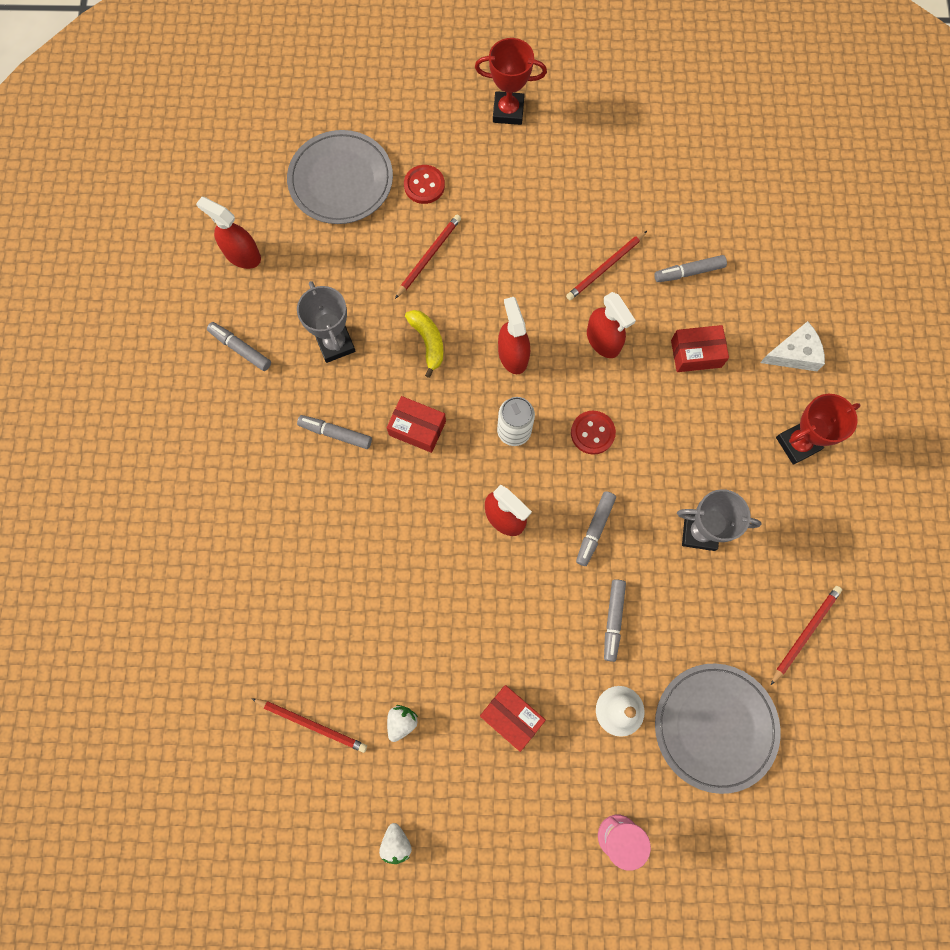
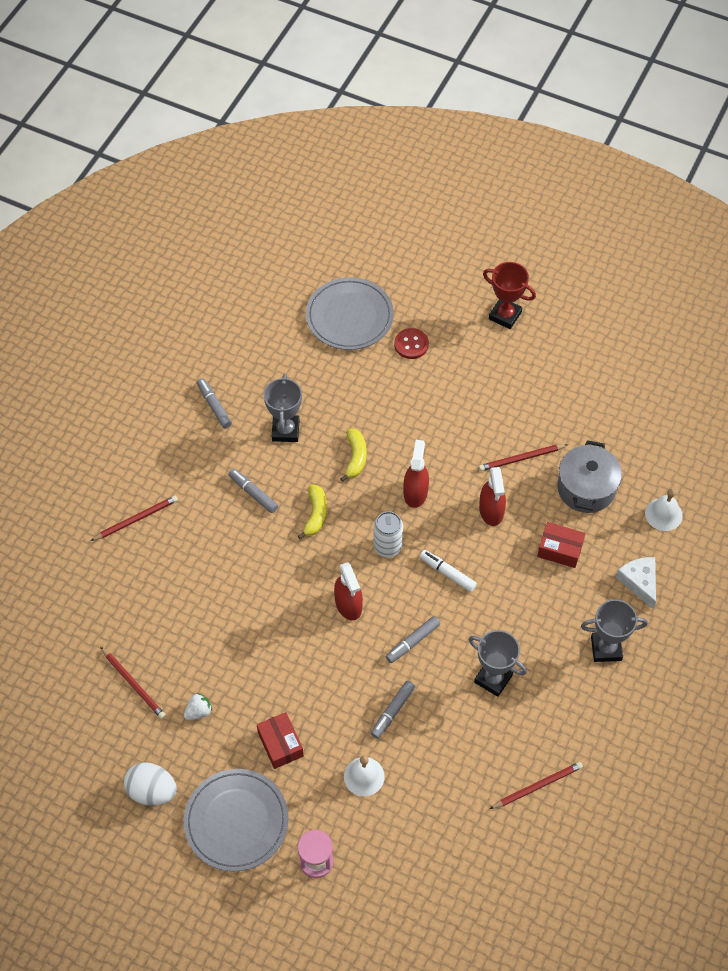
camera: 25 degrees right, 15 degrees down
red spray bottle [196,197,261,269] -> none
white strawberry [379,823,412,864] -> white egg [124,762,177,806]
red box [387,396,446,453] -> yellow banana [298,485,327,539]
red pencil [395,215,461,299] -> red pencil moved to [90,495,178,541]
red button [571,411,616,455] -> white marker [420,550,477,592]
grey marker [654,255,727,282] -> grey pot [557,440,622,513]
grey plate [655,664,781,794] -> grey plate moved to [184,769,289,872]
white cheese [760,321,825,371] -> white cheese turned 120 degrees counterclockwise [616,557,656,609]
red trophy [776,394,860,465] -> grey trophy [581,599,648,662]
none -> white bell [645,488,683,531]

